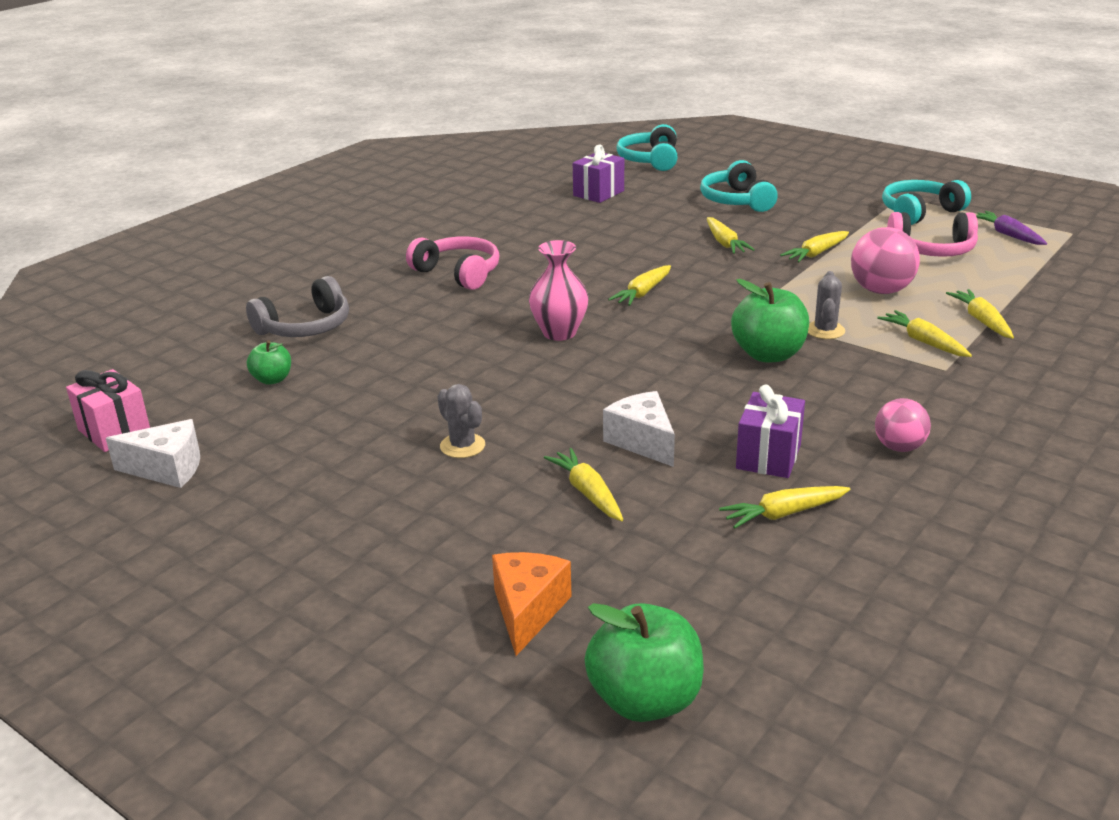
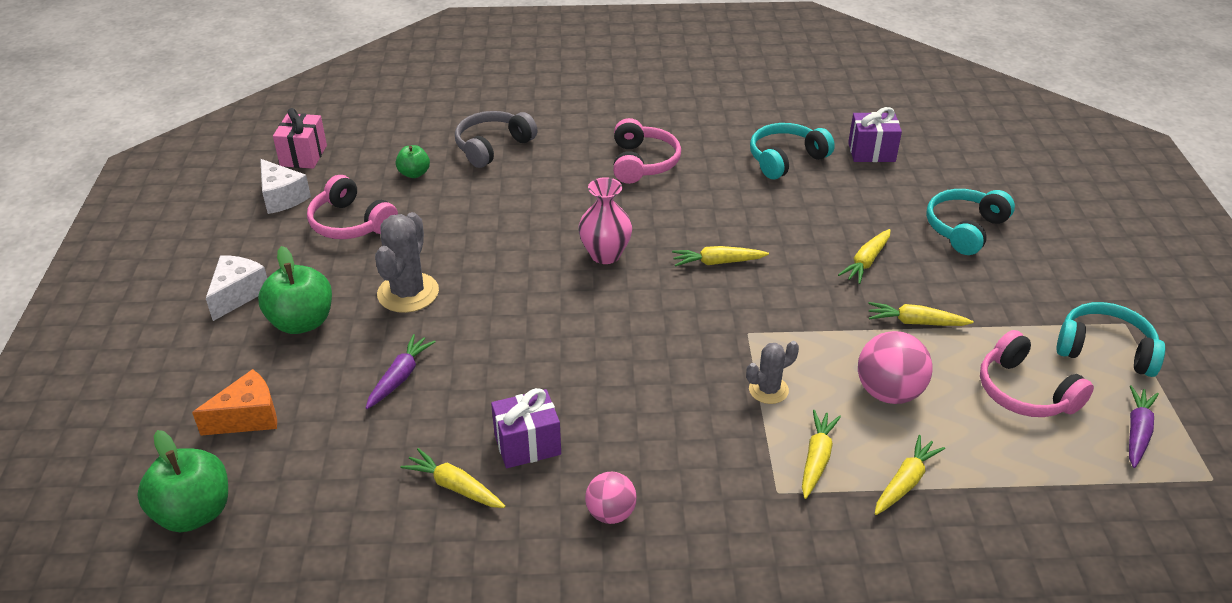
camera: 50 degrees right, 10 degrees up
grey headphones [246,276,349,337] -> grey headphones turned 120 degrees clockwise [455,111,537,168]
grey cactus [437,384,485,458] -> grey cactus [375,212,439,313], size x1.70
yellow carrot [544,448,623,521] -> purple carrot [366,334,436,409]
white cheese [603,391,675,467] -> white cheese moved to [206,255,267,321]
turquoise headphones [616,124,678,171] -> turquoise headphones moved to [750,123,835,179]
green apple [731,279,809,362] -> green apple moved to [258,246,332,334]
none -> pink headphones [307,175,398,239]

